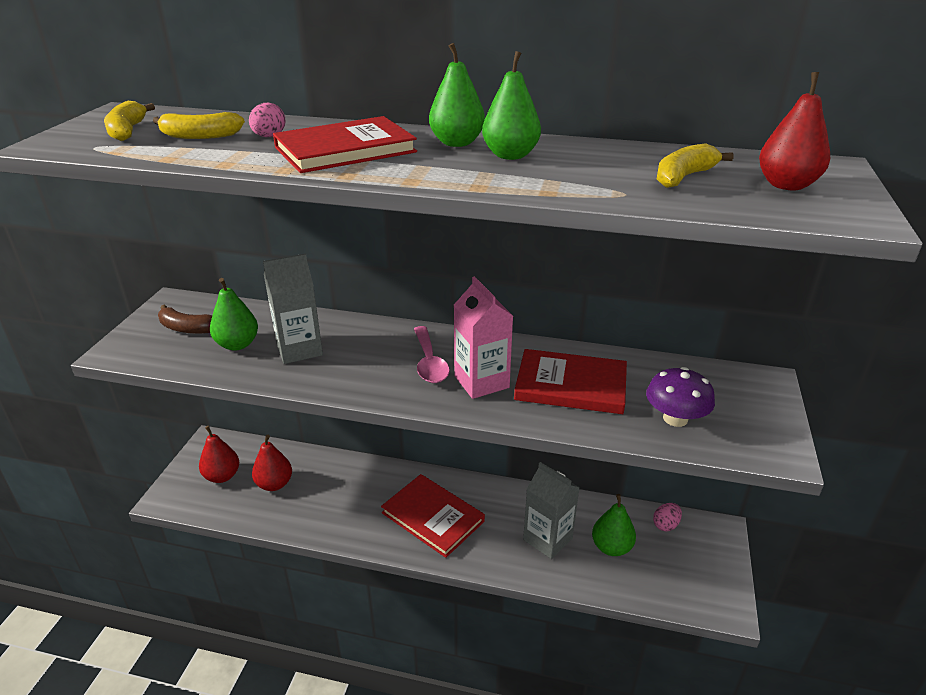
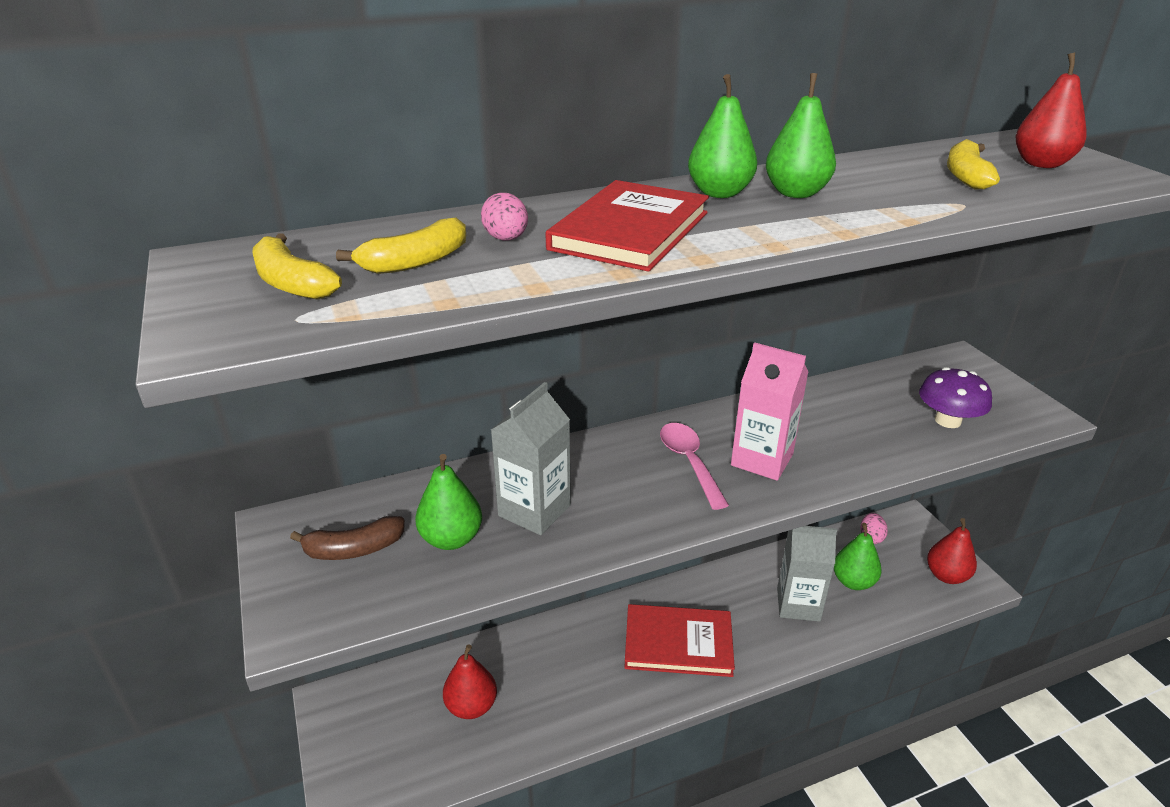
camera: 35 degrees left, 0 degrees up
red pear [199,426,239,483] -> red pear moved to [927,518,977,584]
pink spoon [414,326,450,383] -> pink spoon turned 150 degrees counterclockwise [660,423,729,510]
red book [514,349,627,414] -> none

